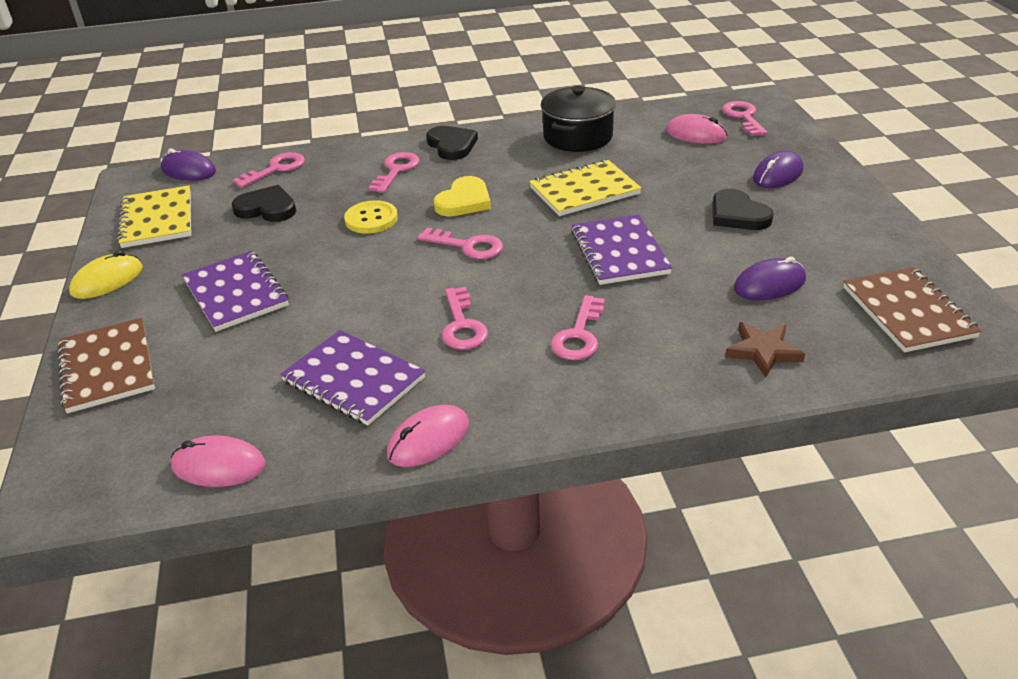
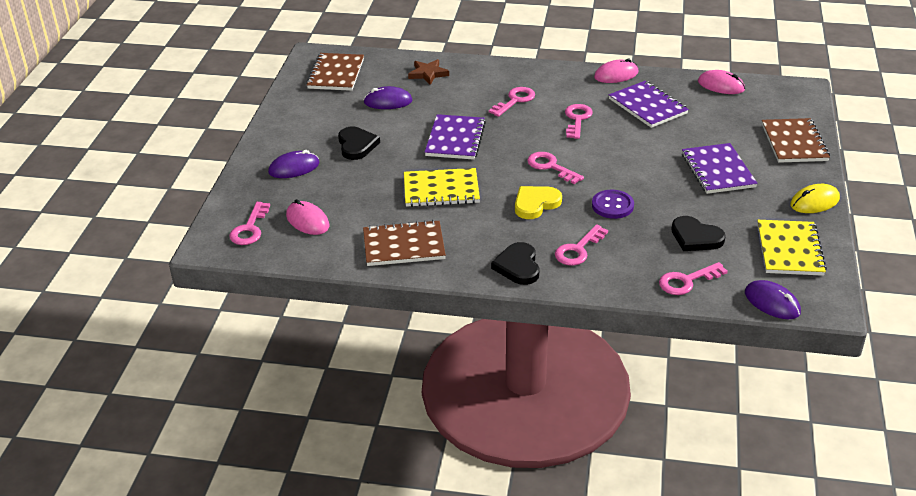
camera: 160 degrees left, 0 degrees up
yellow button [344,200,398,234] -> purple button [592,190,634,219]
black pot [541,86,616,152] -> brown notebook [363,220,446,266]

